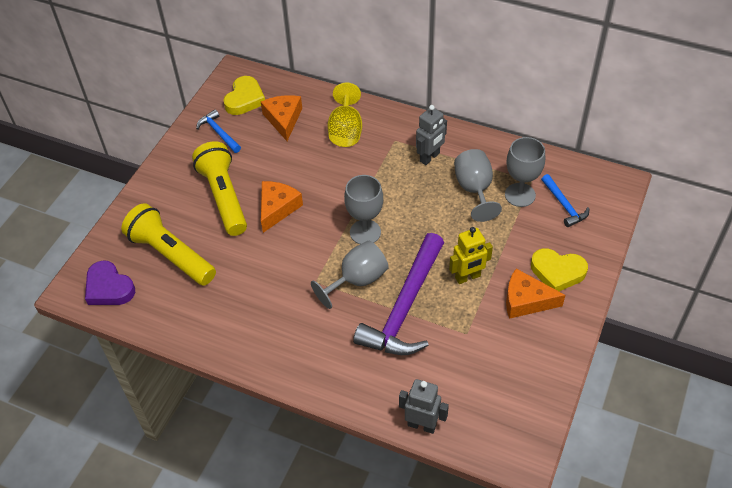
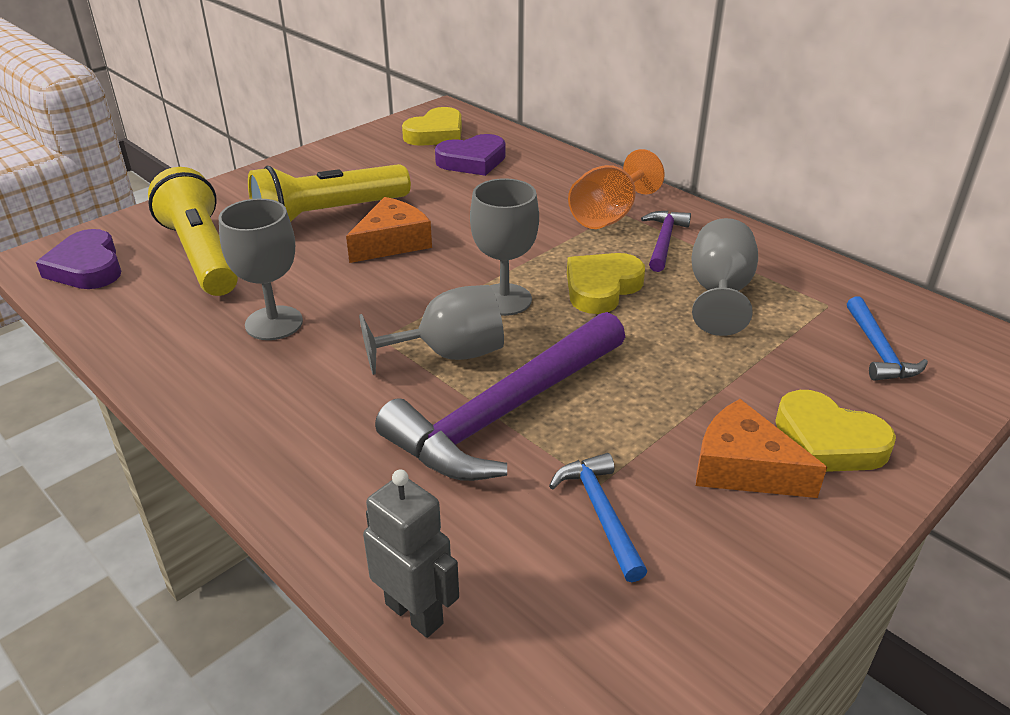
camera: 20 degrees right, 15 degrees down
yellow flashlight [192,141,247,236] -> yellow flashlight turned 120 degrees counterclockwise [248,164,411,222]
blue hammer [196,109,241,153] -> blue hammer moved to [549,453,647,582]
orange cheese [261,95,302,141] -> purple heart [435,134,506,176]
yellow goblet [328,83,362,147] -> none
grey robot [416,105,447,165] -> purple hammer [641,211,691,272]
yellow robot [449,227,493,284] -> none
grey goblet [505,137,545,207] -> grey goblet moved to [218,198,303,340]
none -> yellow heart [567,253,645,314]
none -> orange goblet [568,149,665,229]

